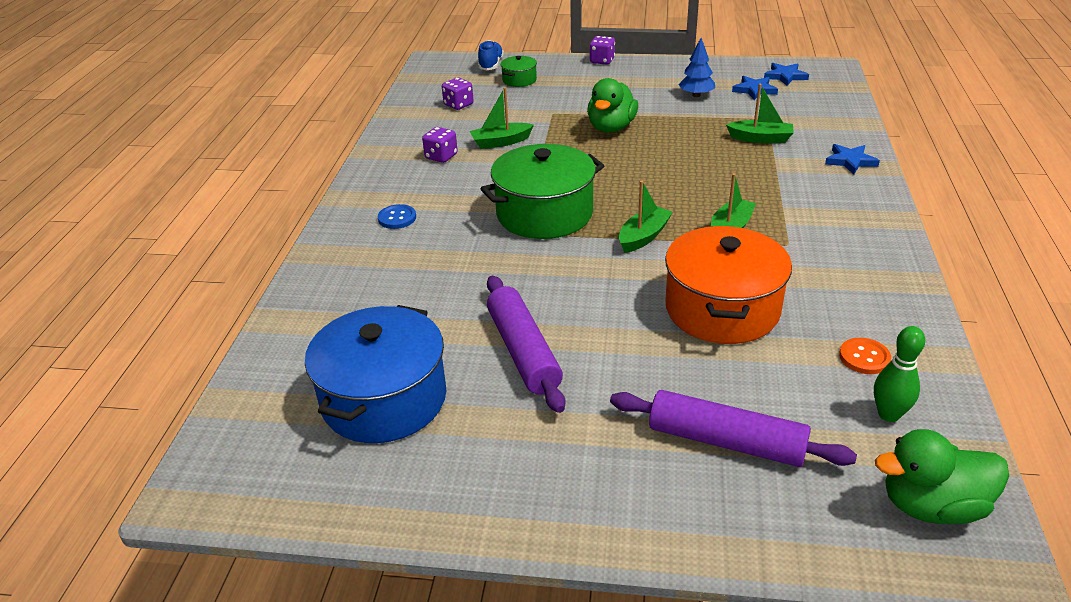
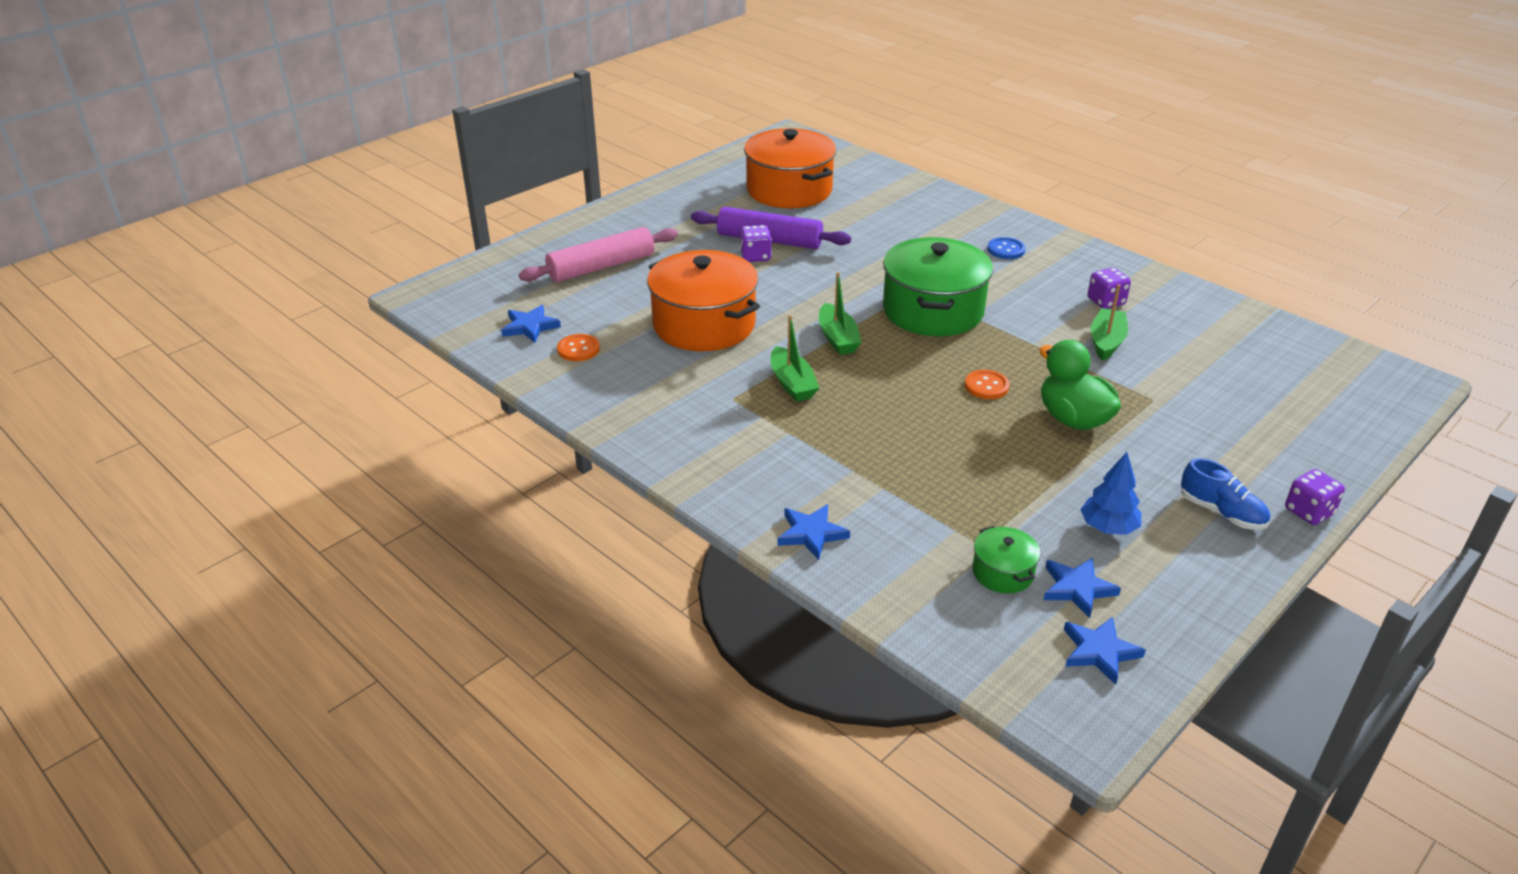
camera: 125 degrees right, 0 degrees up
blue pot [305,305,446,443] -> orange pot [744,128,836,208]
purple dice [442,77,474,110] -> purple dice moved to [740,225,772,262]
blue shoe [478,40,504,70] -> blue shoe moved to [1181,458,1270,530]
green pot [501,56,537,87] -> green pot moved to [972,526,1040,594]
purple rolling pin [610,390,857,467] -> pink rolling pin [519,227,678,282]
green boat [726,84,794,143] -> none
green bowling pin [874,326,925,422] -> blue star [501,305,561,343]
green duck [875,429,1009,524] -> none
none -> orange button [965,370,1010,399]

